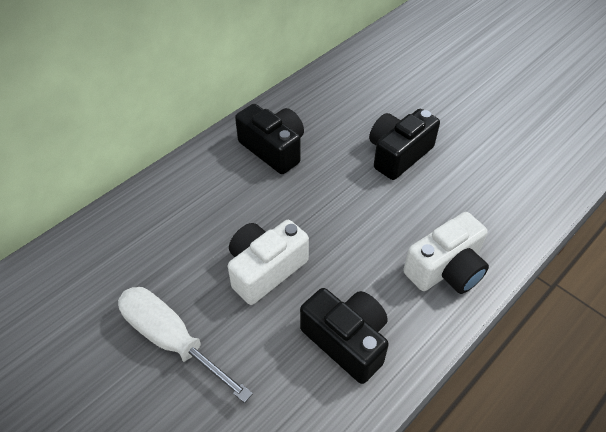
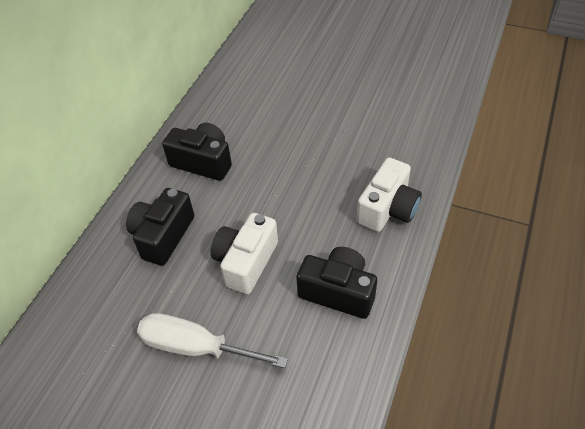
camera: 20 degrees left, 0 degrees up
black camera [369,109,440,180] -> black camera moved to [126,188,194,266]

